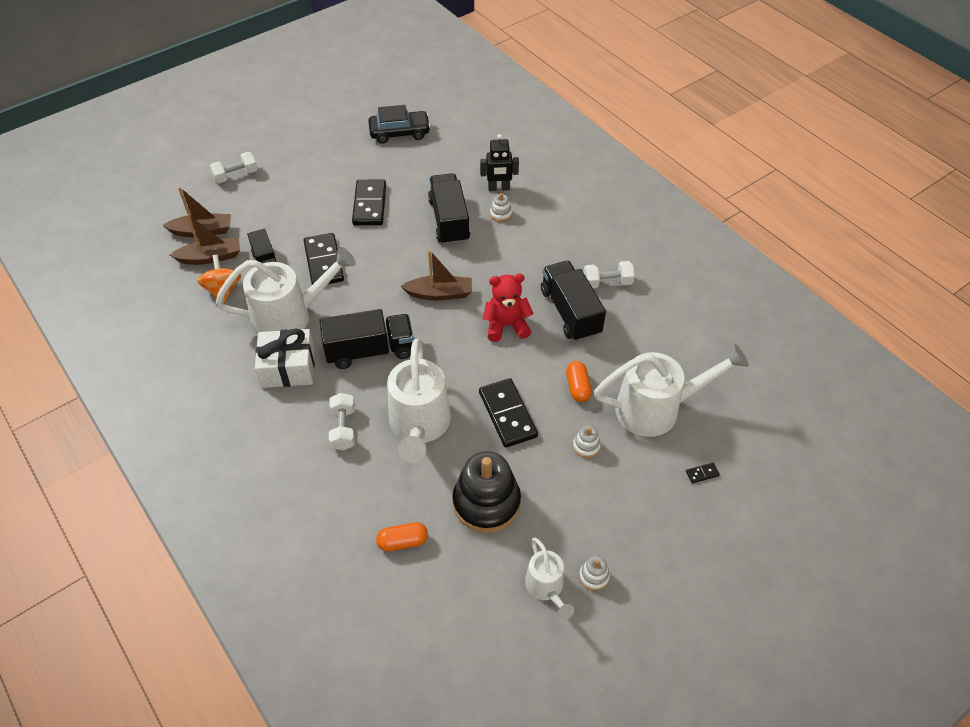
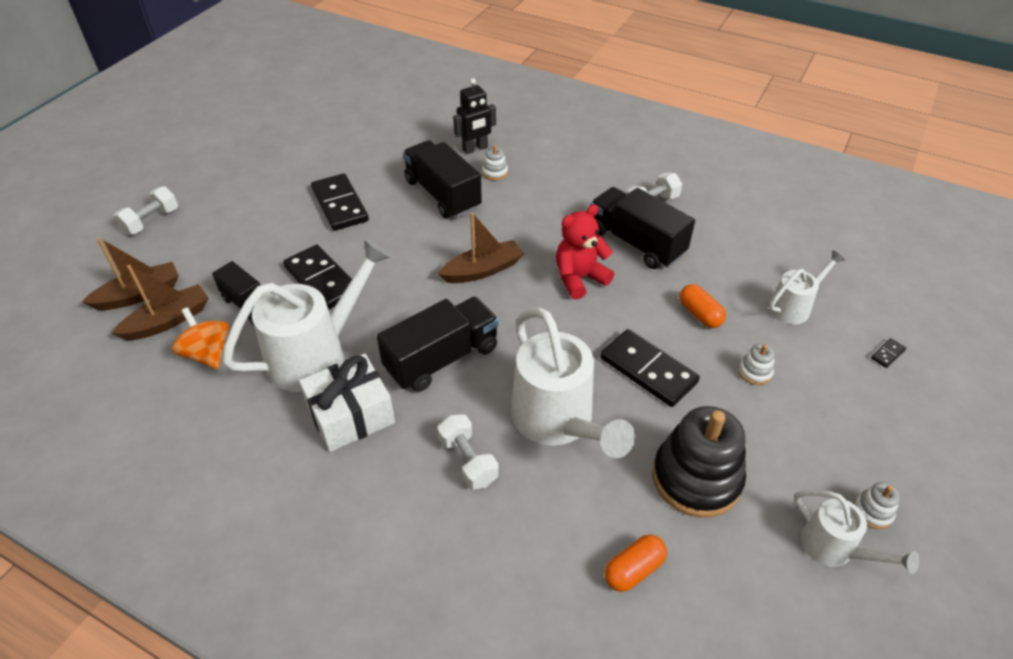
camera: 25 degrees left, 5 degrees down
black car [368,105,431,144] -> none
white watering can [594,344,749,437] -> white watering can [769,250,845,325], size x0.54

